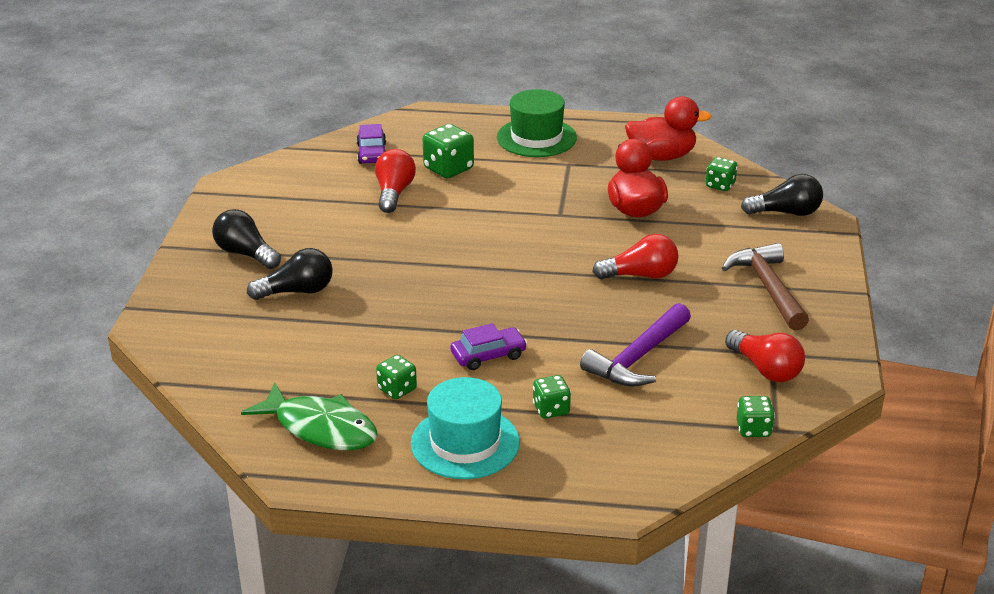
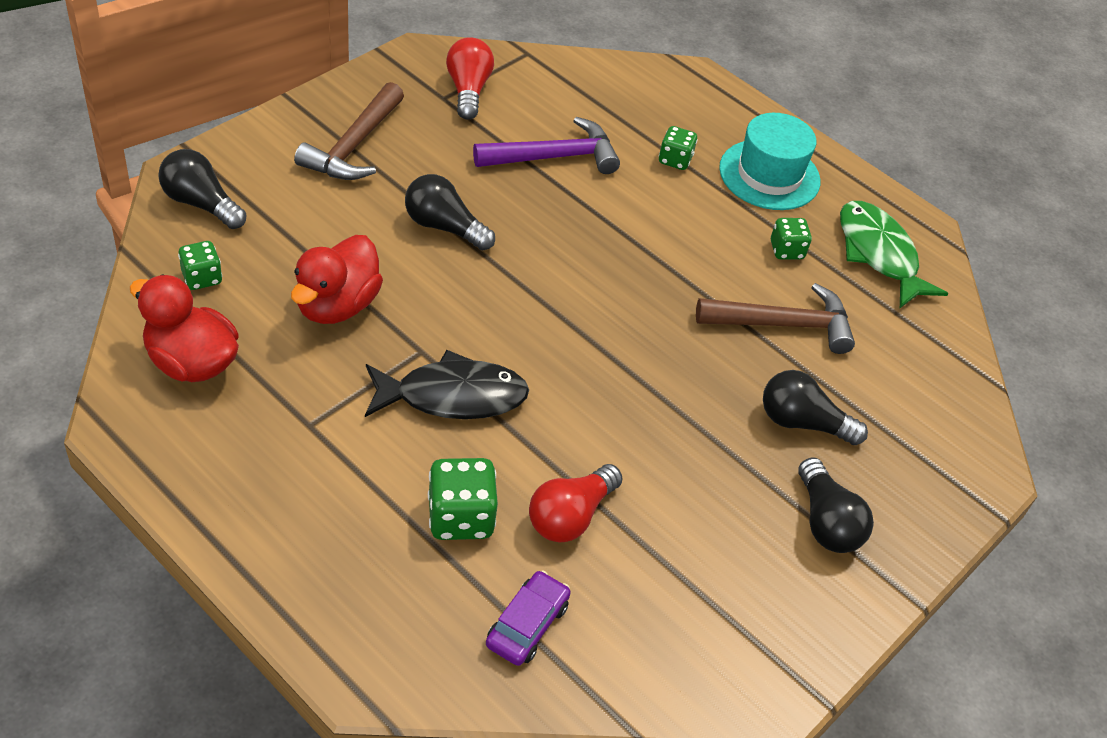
camera: 150 degrees left, 15 degrees up
purple car [451,323,527,370] -> none
green hat [497,89,577,157] -> none
red light bulb [592,234,679,279] -> black light bulb [405,174,495,251]
green dice [737,396,775,437] -> none
none -> black fish [365,350,529,419]
none -> brown hammer [696,283,855,354]

